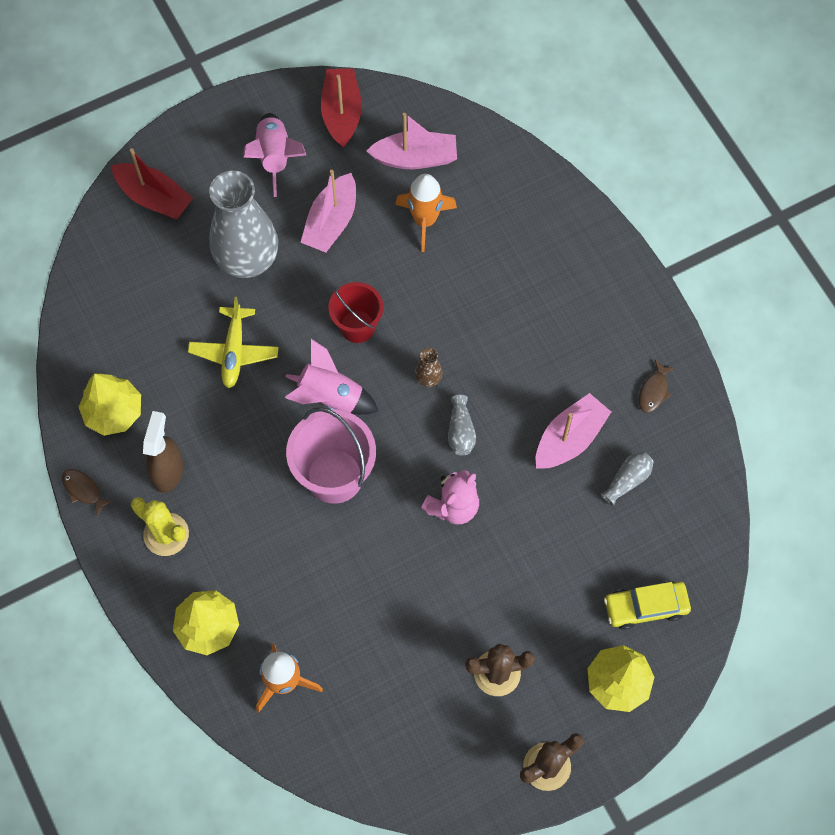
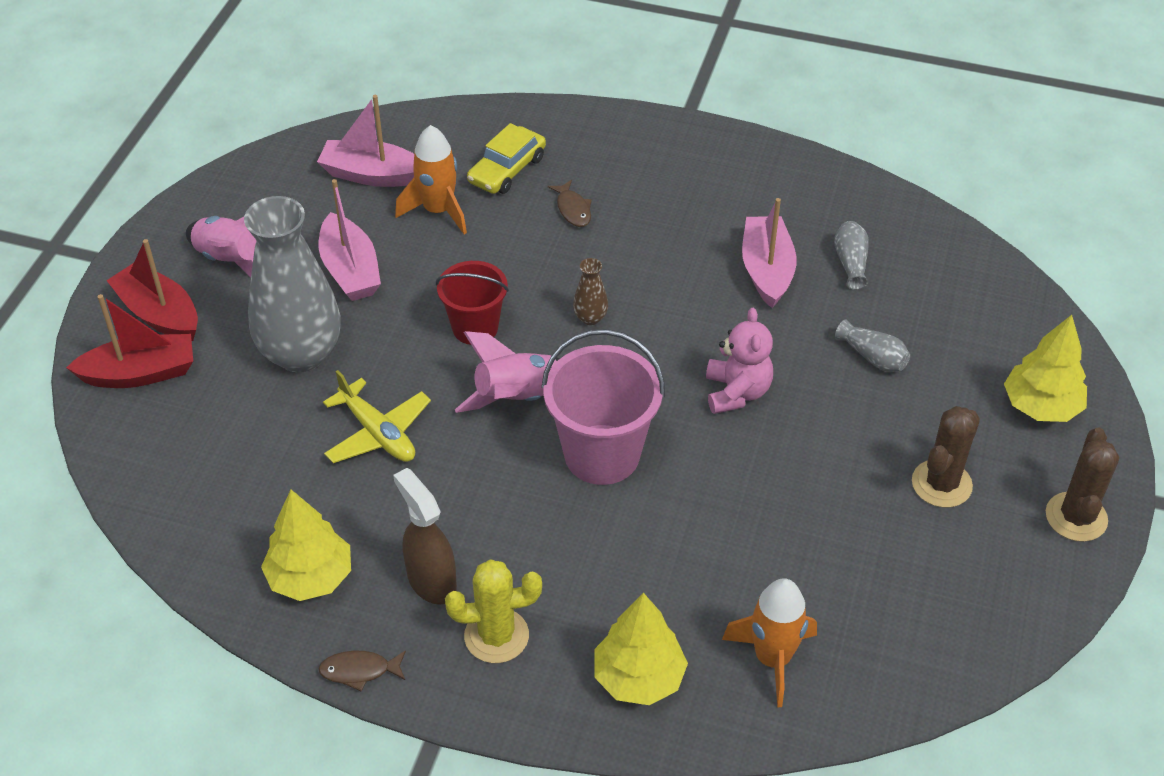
camera: 45 degrees left, 20 degrees down
red boat [321,68,362,147] -> red boat moved to [106,239,198,341]
pink boat [367,113,457,169] -> pink boat turned 120 degrees counterclockwise [317,95,414,187]
grey vase [448,395,476,455] -> grey vase moved to [835,319,910,372]
yellow car [604,581,691,630] -> yellow car moved to [467,123,546,194]
brown fish [639,360,675,413] -> brown fish moved to [548,180,592,227]

